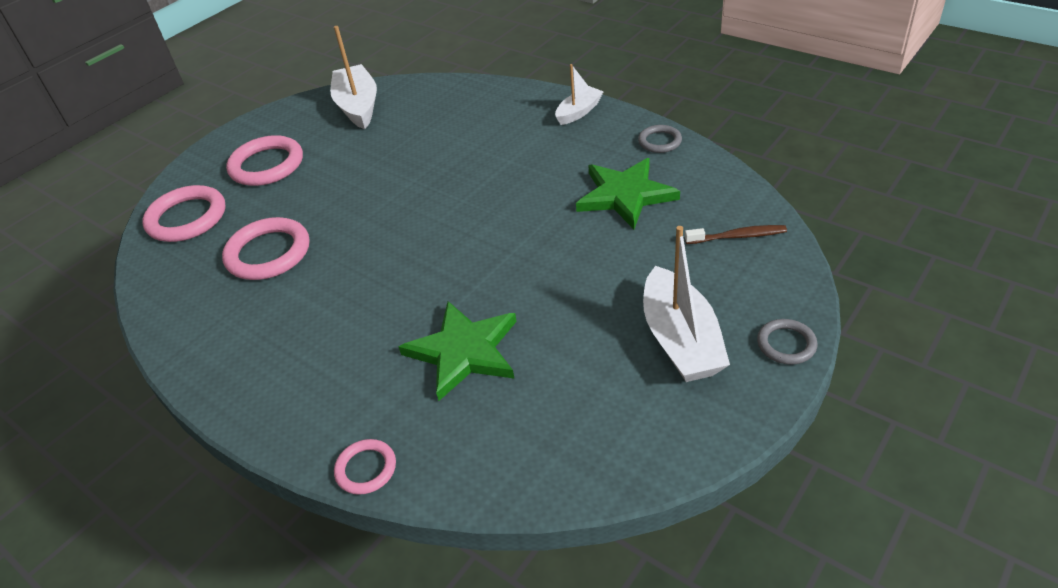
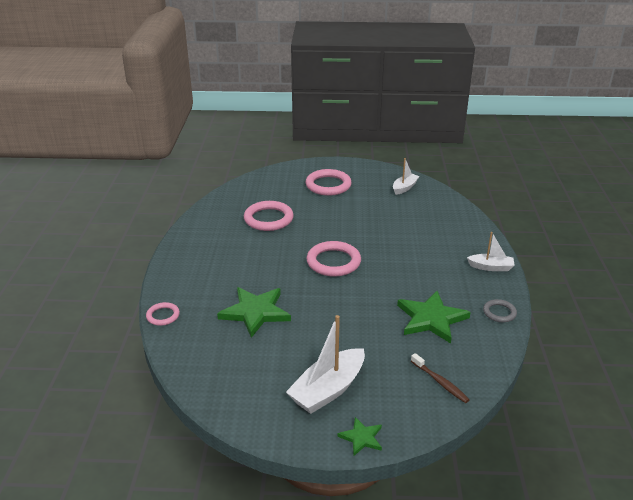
camera: 50 degrees right, 10 degrees down
pink ring [142,185,226,242] -> pink ring moved to [307,241,361,277]
white boat [330,26,377,129] -> white boat [393,158,420,195], size x0.59
grey ring [757,319,818,365] -> green star [337,417,382,456]

